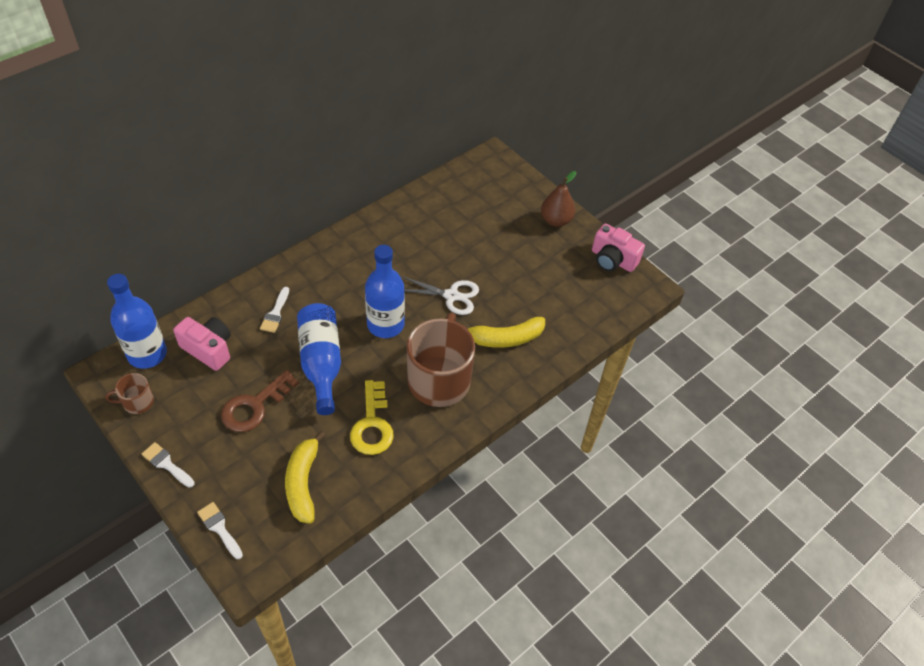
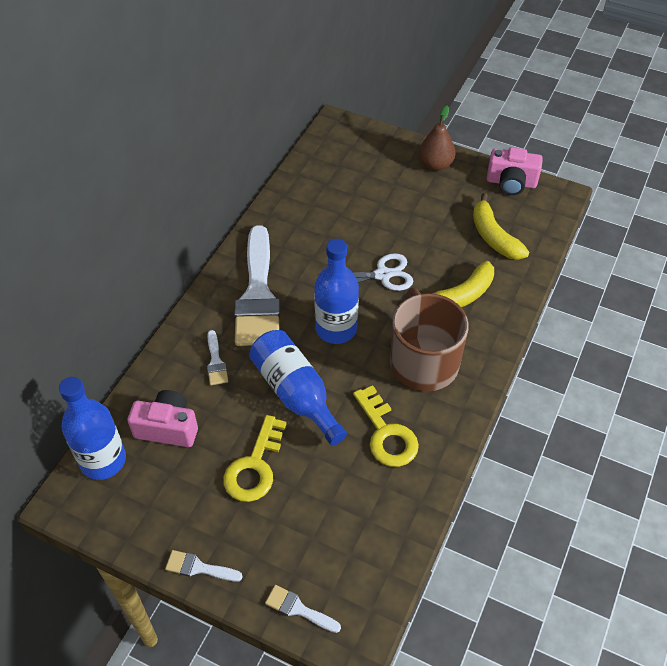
camera: 20 degrees left, 0 degrees up
brown mug [105,373,154,414] -> none
brown key [221,370,299,432] -> yellow key [223,415,287,502]
yellow banana [285,431,325,524] -> yellow banana moved to [473,193,529,260]
none -> white brush [234,225,280,346]

